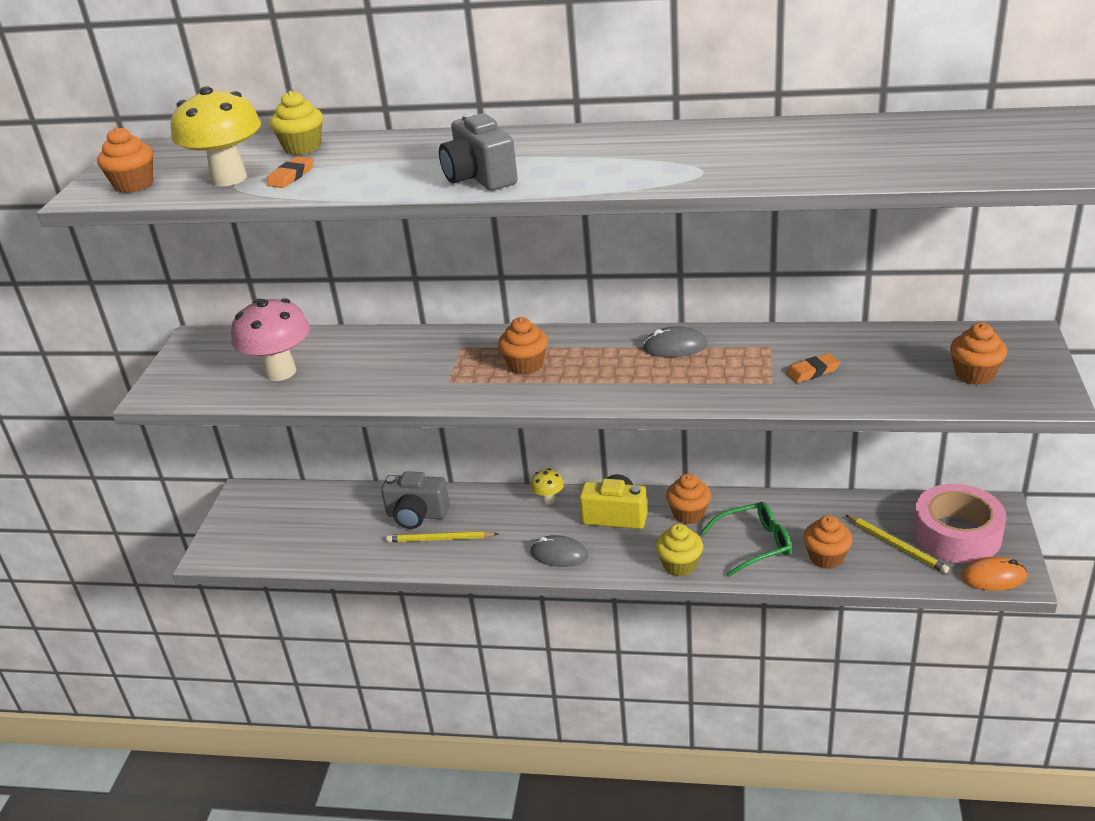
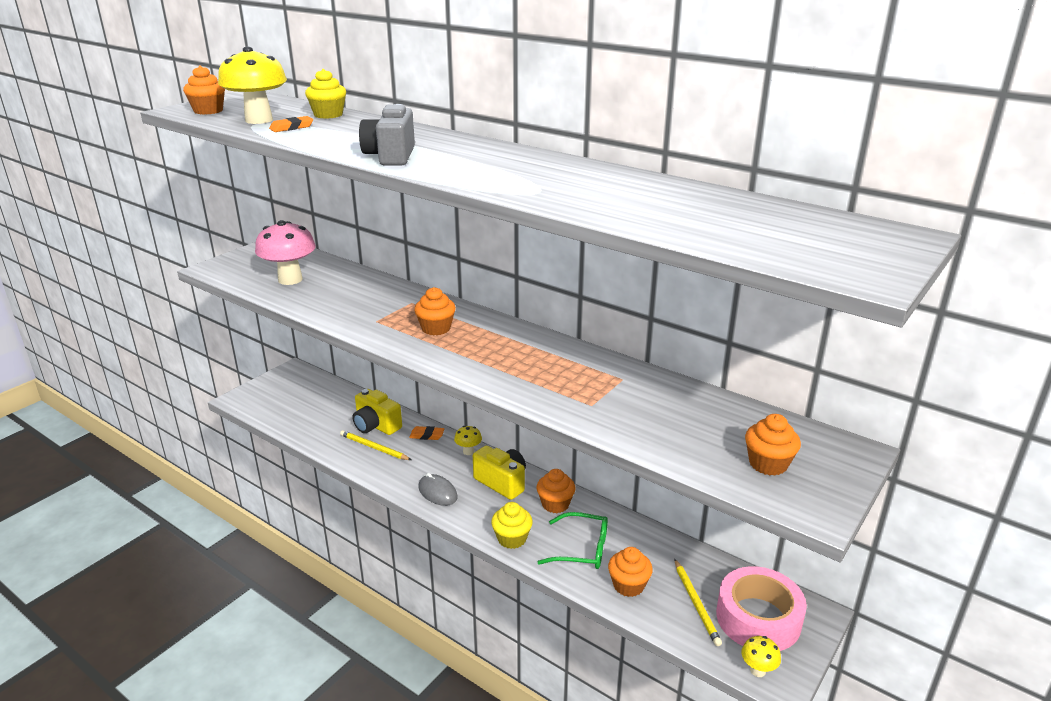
camera: 25 degrees right, 5 degrees down
grey camera [381,471,450,529] -> yellow camera [353,389,402,435]
grey mouse [642,326,707,357] -> none
orange eraser [786,353,840,383] -> orange eraser moved to [409,426,445,440]
orange mouse [961,557,1027,591] -> yellow mushroom [741,636,781,677]

